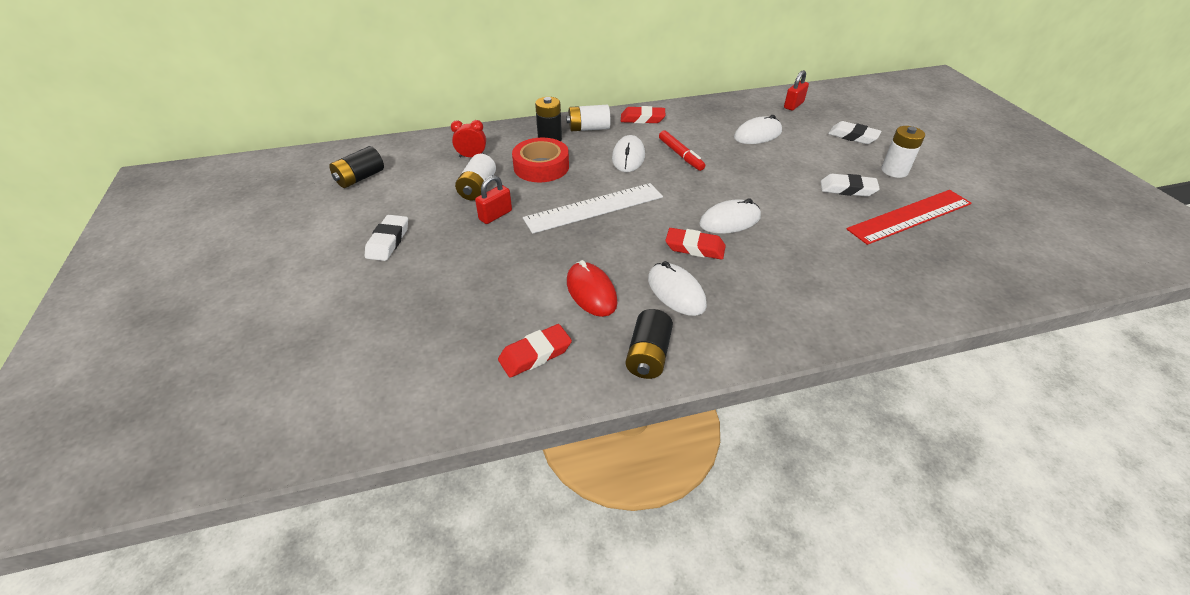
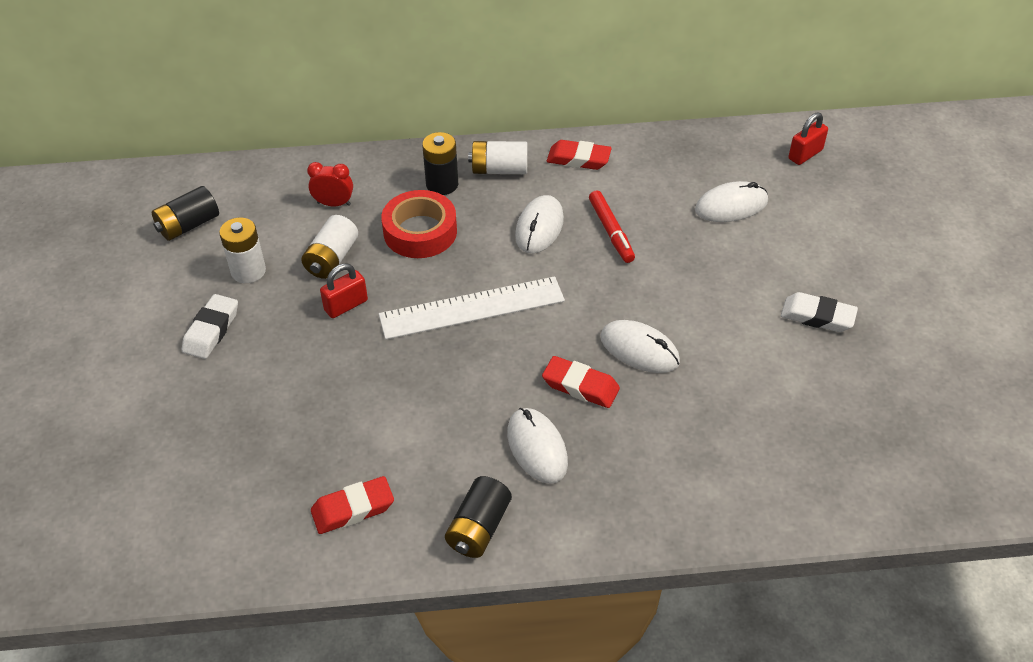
camera: 10 degrees right, 5 degrees up
red mouse [567,260,617,317] -> none
white mouse [699,199,761,234] -> white mouse turned 45 degrees clockwise [600,320,680,373]
white eraser [828,121,882,144] -> none
red ruler [847,190,972,245] -> none
white battery [882,126,925,178] -> white battery moved to [219,218,266,283]

